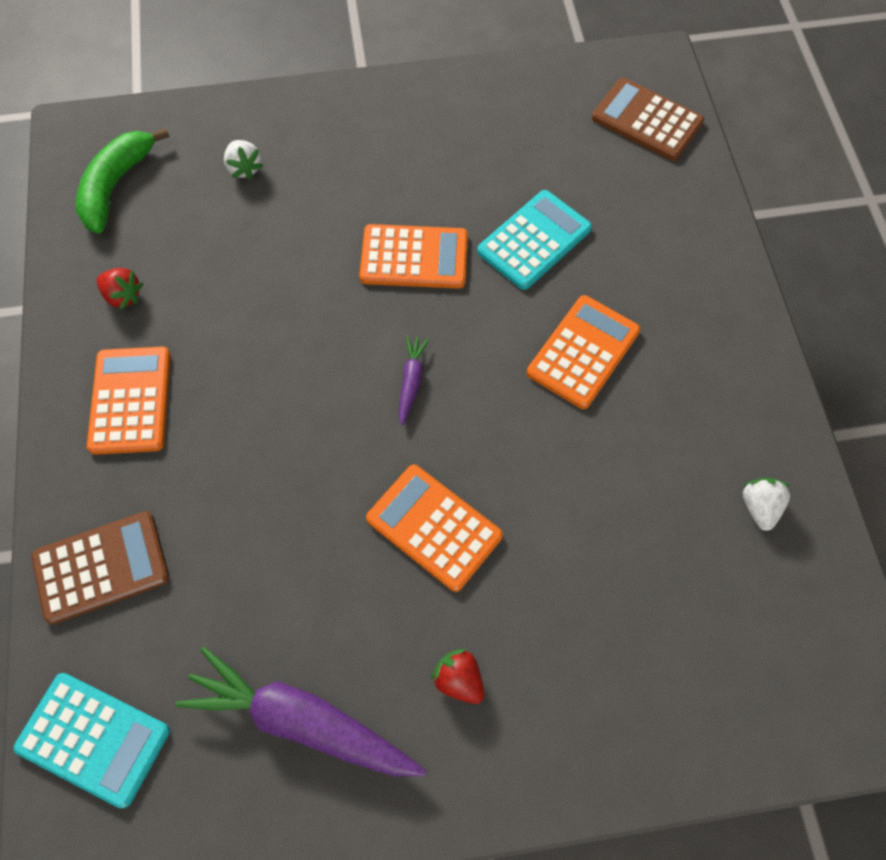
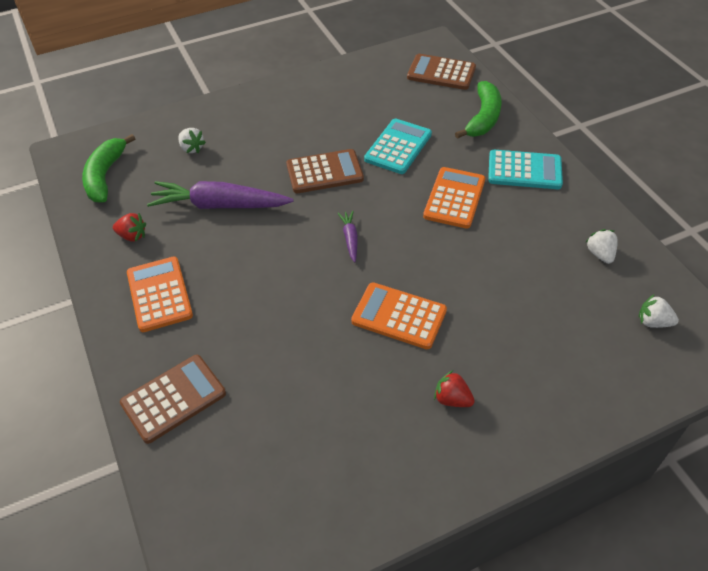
camera: 15 degrees left, 15 degrees down
turquoise calculator [14,673,170,808] -> turquoise calculator moved to [488,150,563,189]
purple carrot [175,647,426,776] -> purple carrot moved to [147,181,293,209]
orange calculator [359,224,468,289] -> brown calculator [286,149,364,193]
none -> green banana [455,81,502,139]
none -> white strawberry [639,295,679,328]

